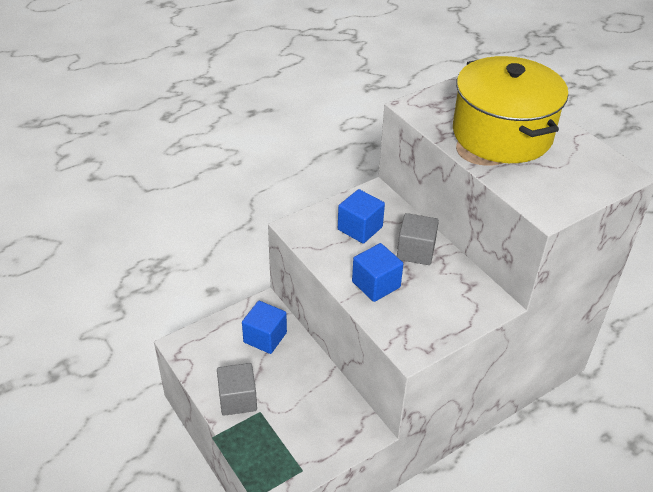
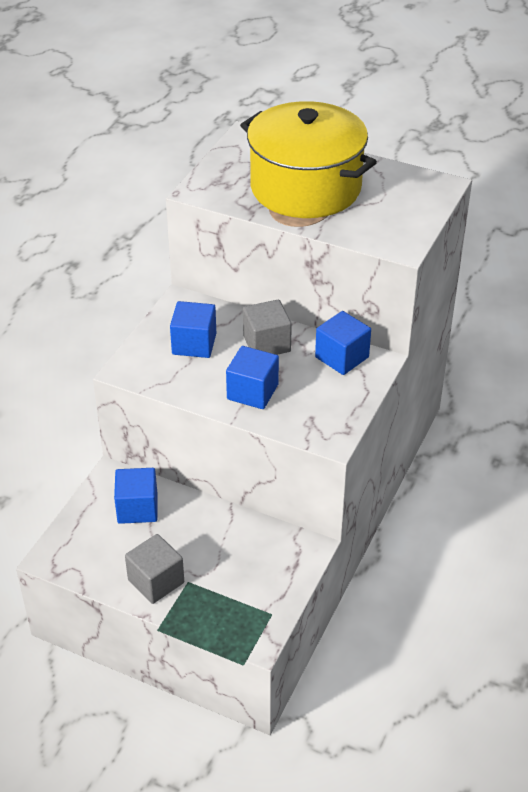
camera: 30 degrees left, 0 degrees up
none -> blue cube [315,311,371,375]

